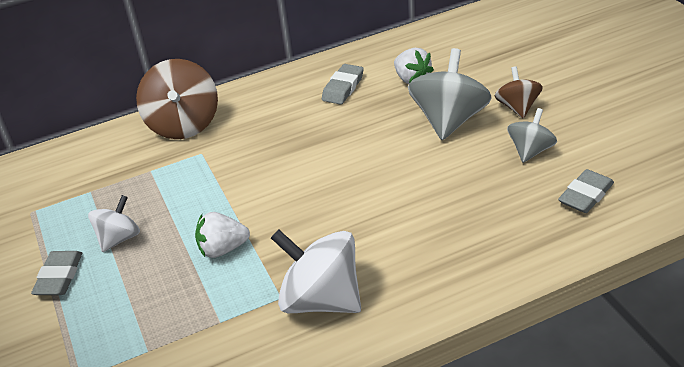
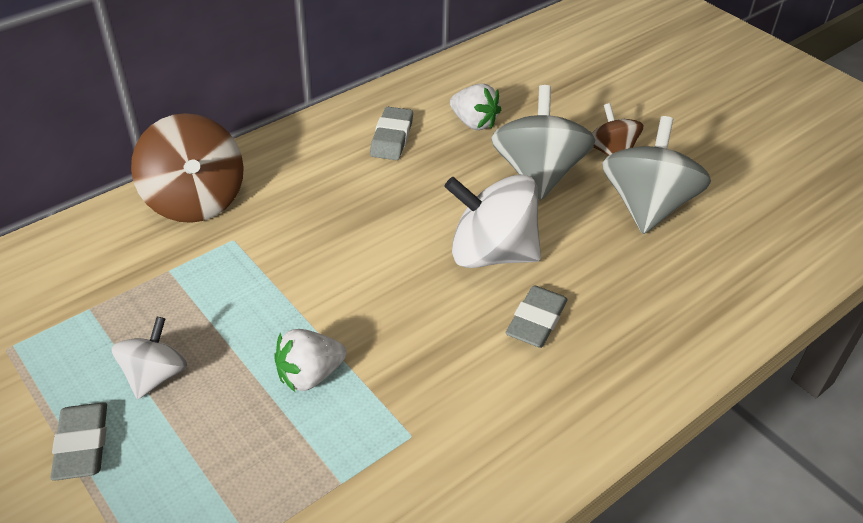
camera: 20 degrees left, 5 degrees up
white spinning top [271,229,361,313] -> white spinning top moved to [444,174,541,268]
grey spinning top [507,108,557,163] -> grey spinning top [602,116,711,234], size x1.73
grey eraser [558,169,614,213] -> grey eraser moved to [506,285,568,348]

